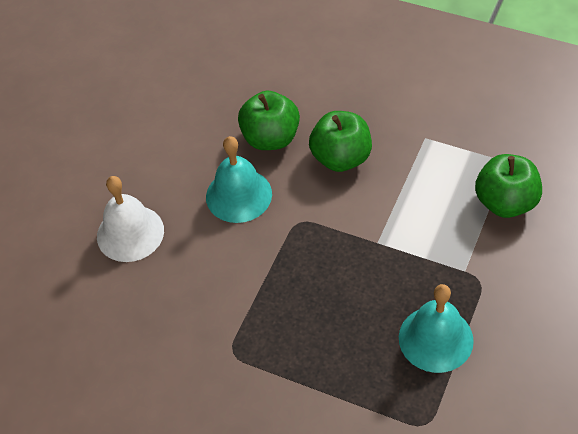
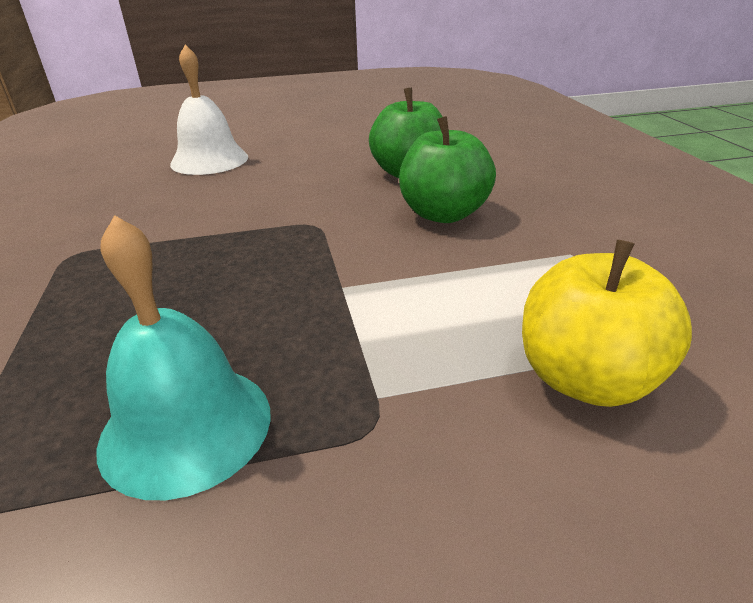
camera: 50 degrees right, 20 degrees down
turquoise bell [206,136,272,223] -> none
green apple [475,154,542,218] -> yellow apple [522,240,692,407]

